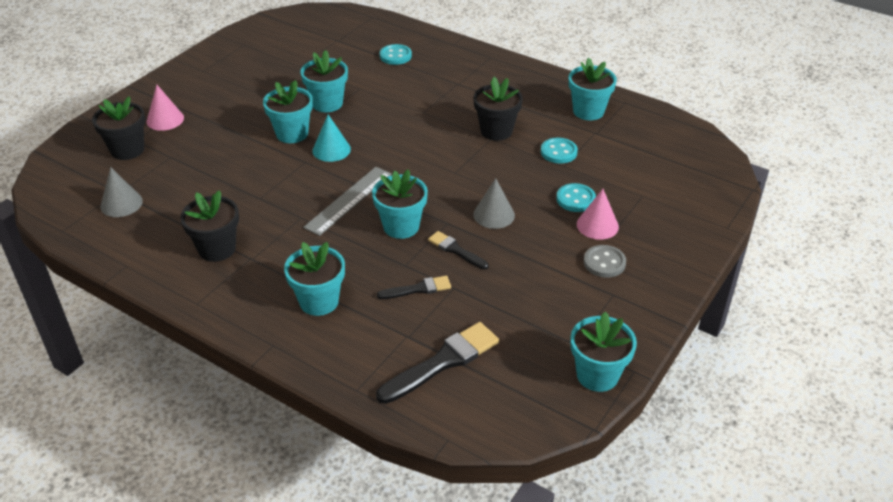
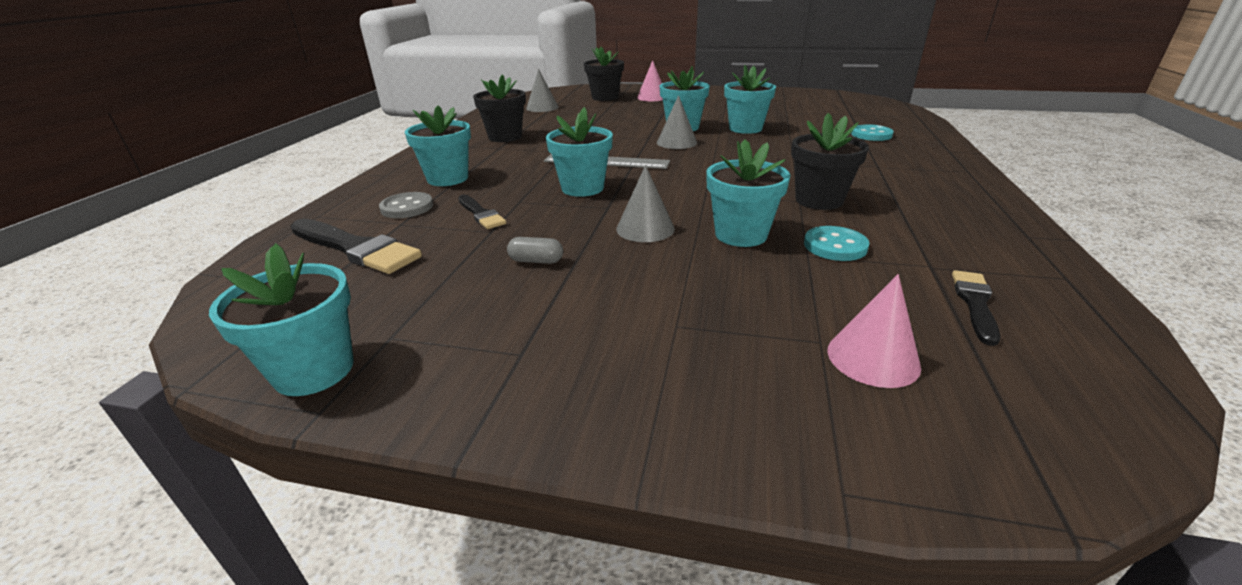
camera: 70 degrees right, 10 degrees down
turquoise cone [312,115,351,162] -> grey cone [657,95,697,149]
black brush [428,231,489,270] -> black brush moved to [952,270,1001,346]
turquoise button [556,183,596,212] -> none
turquoise flower pot [569,58,617,120] -> turquoise flower pot moved to [706,139,791,247]
pink cone [577,189,619,240] -> pink cone moved to [827,274,921,388]
grey button [584,245,626,278] -> grey button moved to [379,192,433,218]
none -> grey capsule [507,237,563,264]

